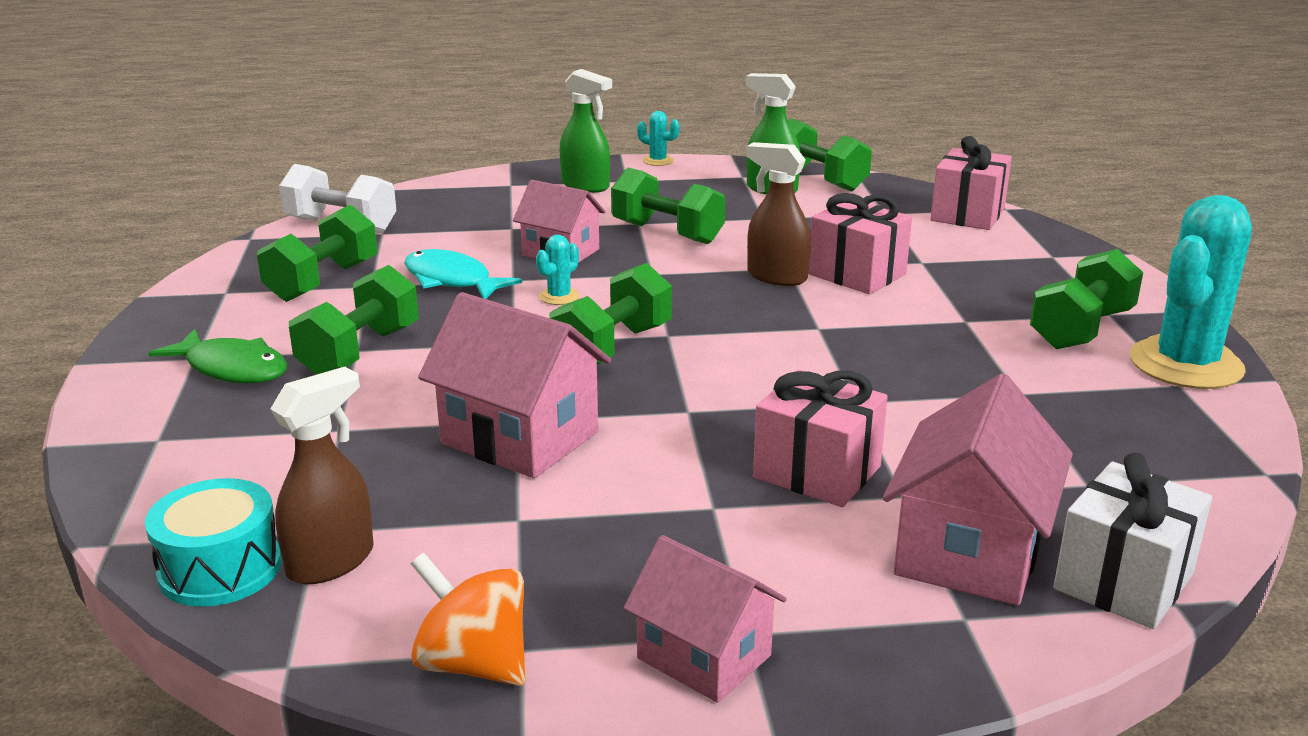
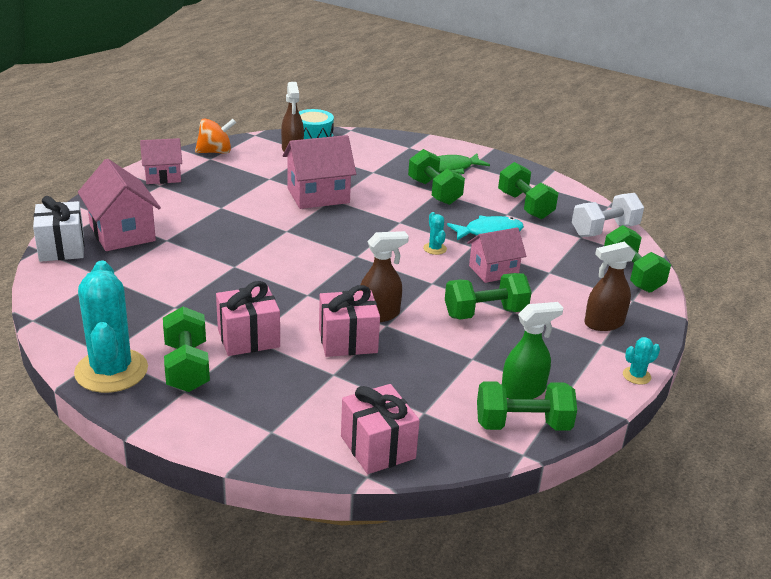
camera: 125 degrees right, 5 degrees up
green dumbbell [549,263,672,364] -> green dumbbell moved to [604,225,671,293]
green spray bottle [560,69,612,193] -> brown spray bottle [584,241,636,331]
pink gift [753,369,888,507] -> pink gift moved to [216,281,280,356]

